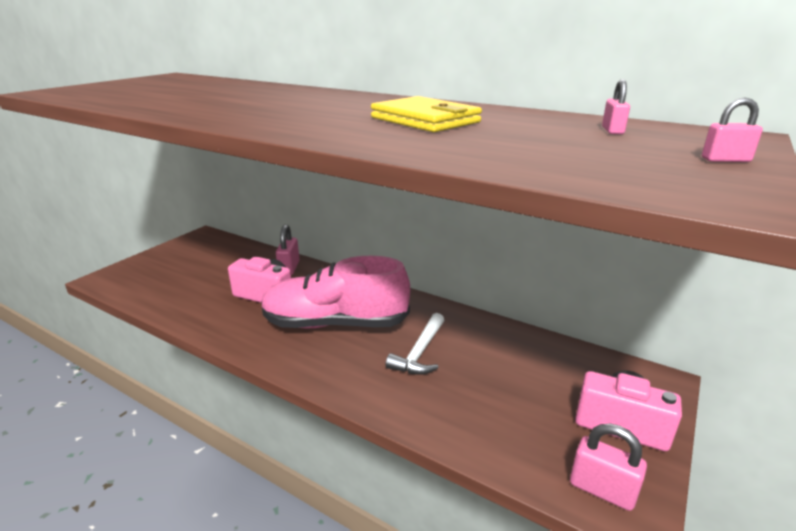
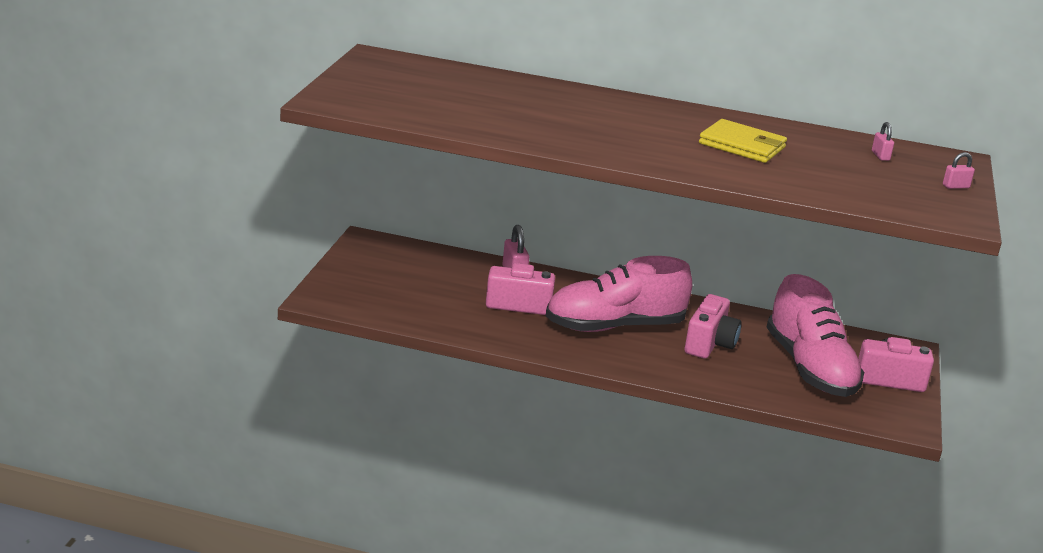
camera: 20 degrees left, 0 degrees up
white hammer [386,313,444,375] -> pink camera [685,294,742,359]
pink padlock [570,424,647,511] -> none
none -> pink shoe [767,274,864,397]

